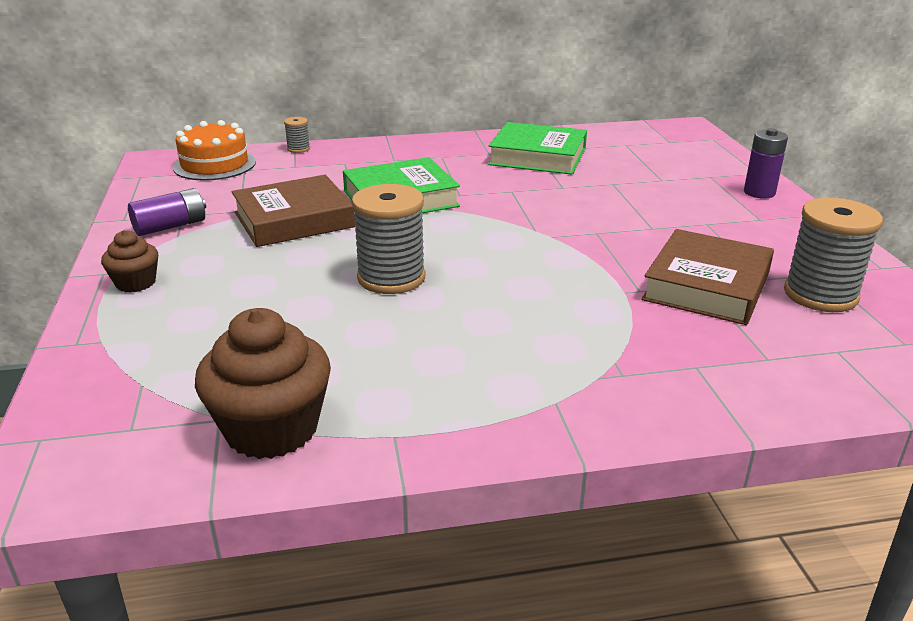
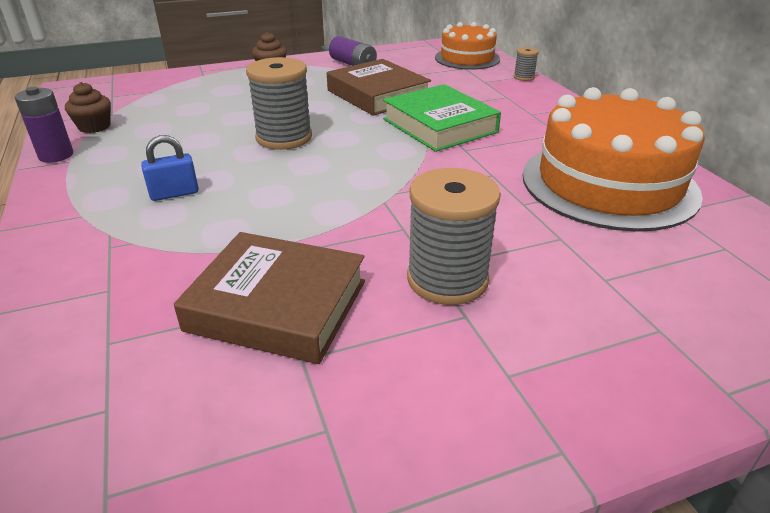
camera: 80 degrees right, 5 degrees up
brown cupcake [195,308,331,459] -> brown cupcake [65,82,111,133], size x0.55
green book [488,122,587,175] -> orange cake [522,87,705,232]
purple battery [744,128,788,199] -> purple battery moved to [15,87,73,163]
grey spool [784,198,883,312] -> grey spool moved to [407,168,501,305]
none -> blue padlock [141,135,199,201]

